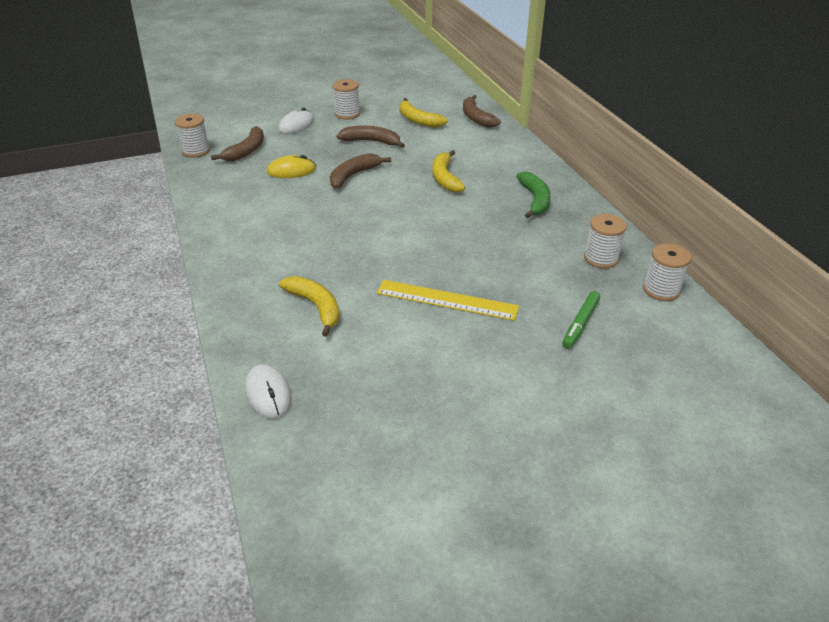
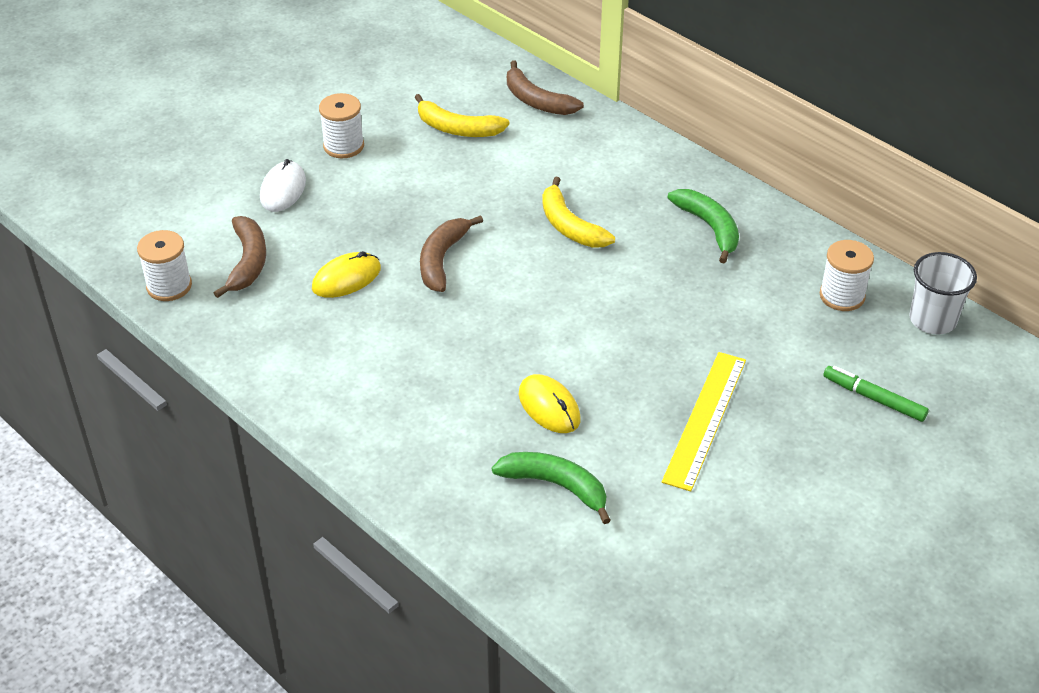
camera: 25 degrees left, 5 degrees up
white mouse [245,364,292,419] -> none
yellow banana [279,276,339,337] -> green banana [492,452,611,524]
brown banana [336,126,405,148] -> none
yellow ruler [376,280,519,321] -> yellow ruler turned 60 degrees counterclockwise [662,352,746,492]
green marker [562,291,600,349] -> green marker turned 120 degrees clockwise [823,366,929,422]
white spool [643,243,691,301] -> white cup [909,252,977,335]
none -> yellow mouse [519,374,581,433]

